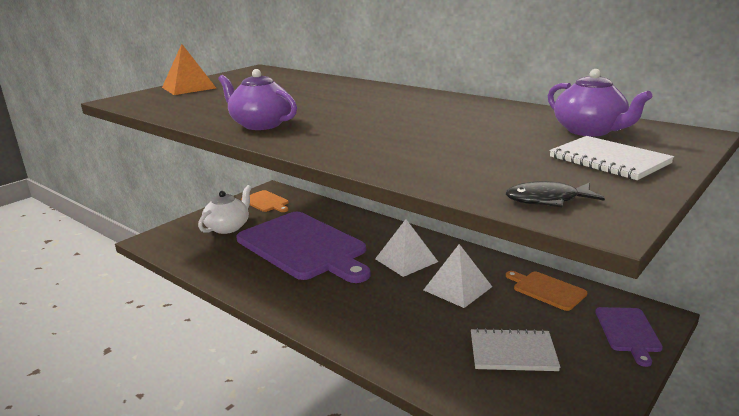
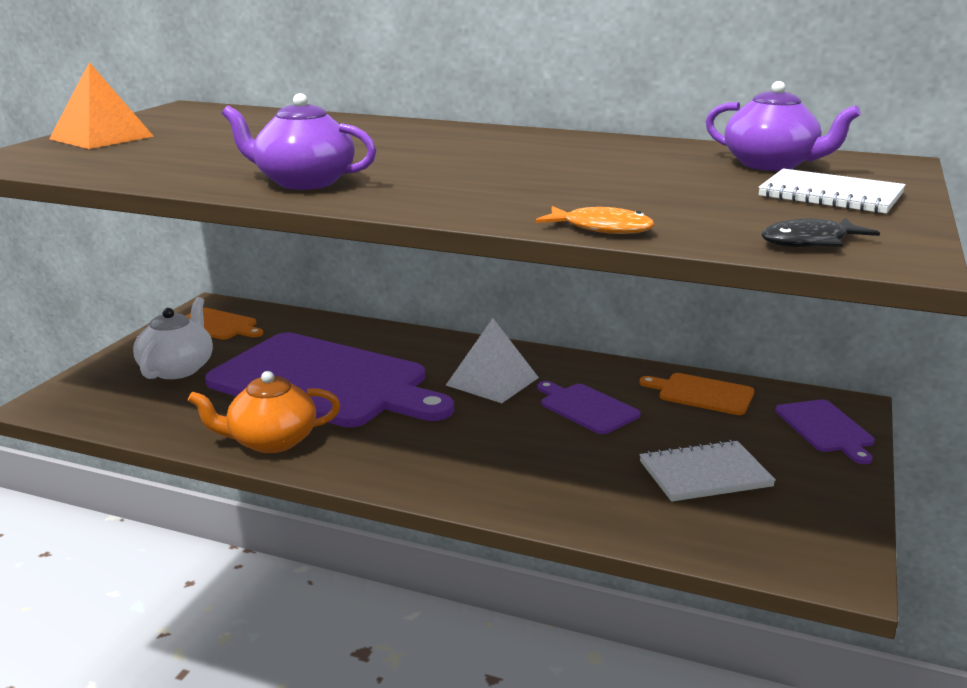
camera: 20 degrees left, 0 degrees up
white pyramid [424,244,492,308] -> purple cutting board [537,381,641,434]
none -> orange teapot [188,371,340,453]
none -> orange fish [536,206,654,234]

